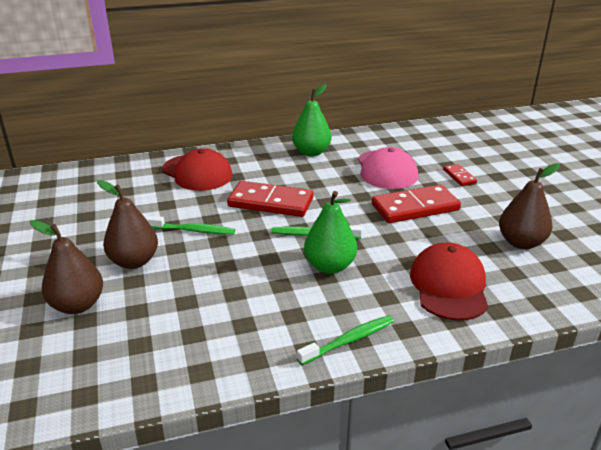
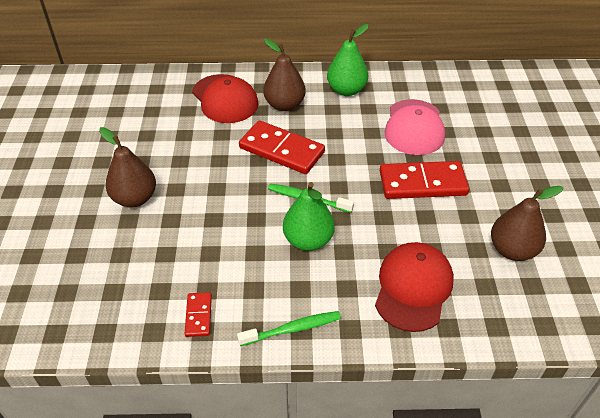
camera: 15 degrees right, 15 degrees up
brown pear [30,220,103,314] -> brown pear moved to [263,38,306,111]
green toothbrush [146,216,235,235] -> none
red domino [443,164,477,186] -> red domino moved to [185,292,212,337]

